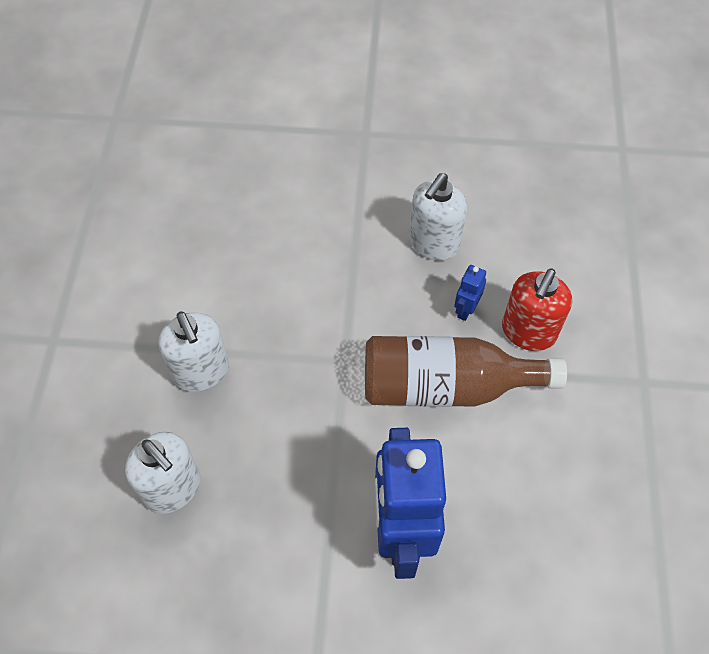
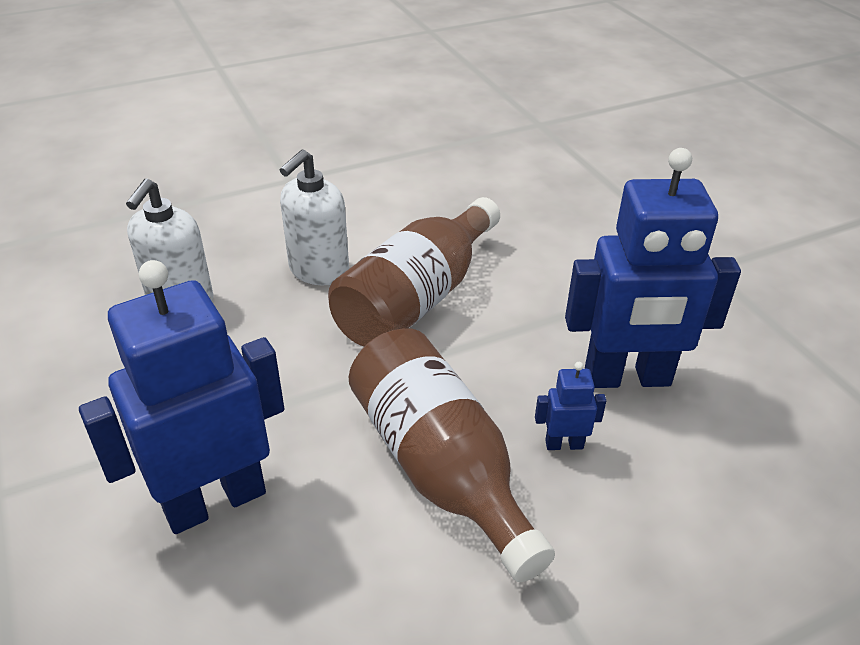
camera: 60 degrees right, 20 degrees down
white soap dispenser [409,173,467,261] -> blue robot [565,148,741,388]
red soap dispenser [502,268,572,351] -> none
none -> brown bottle [328,197,500,346]

